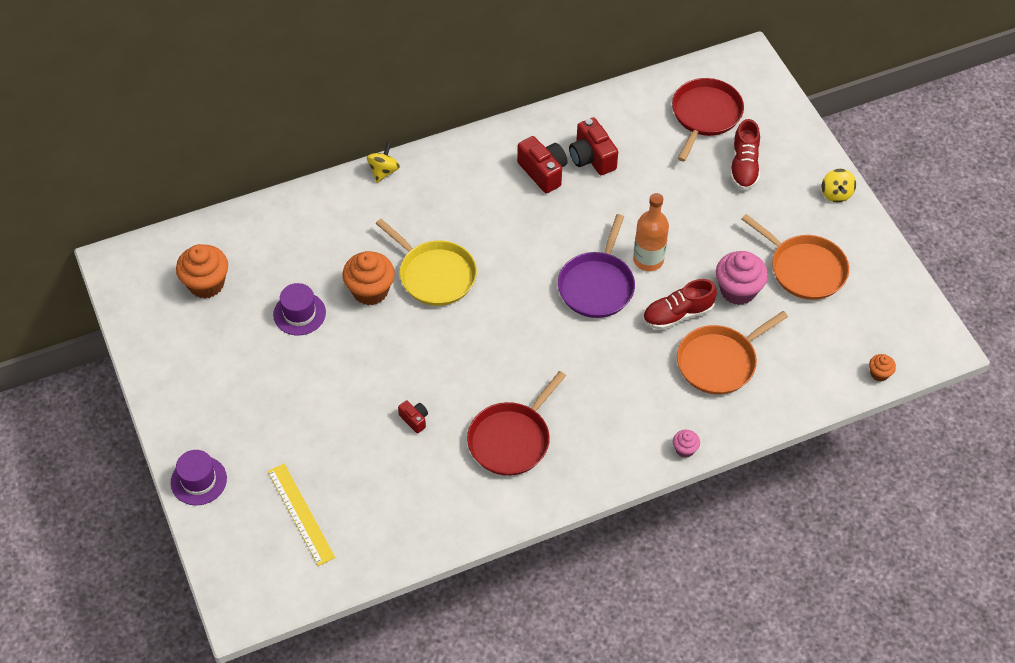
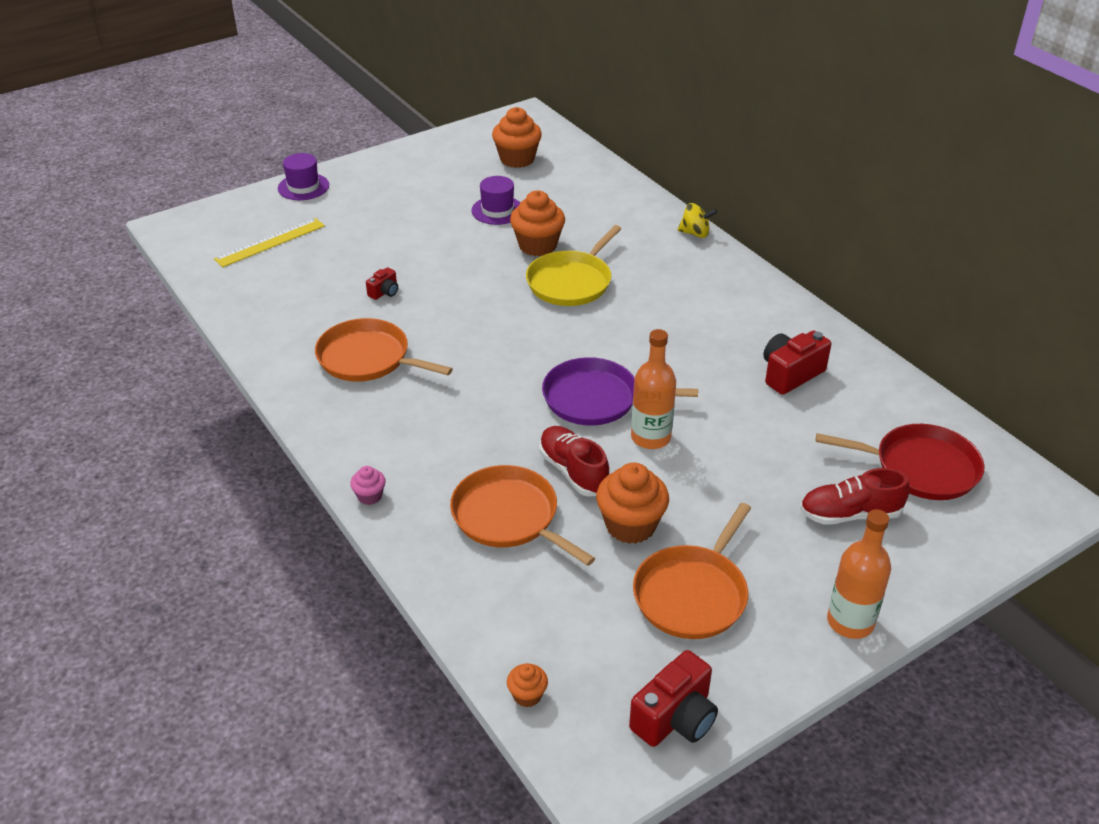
camera: 80 degrees right, 15 degrees down
red pan [467,371,566,476] -> orange pan [315,318,453,382]
red camera [517,136,568,193] -> red camera moved to [629,650,718,747]
pink cupcake [716,251,768,305] -> orange cupcake [596,463,669,544]
yellow spinning top [822,169,856,202] -> orange bottle [827,509,891,639]

